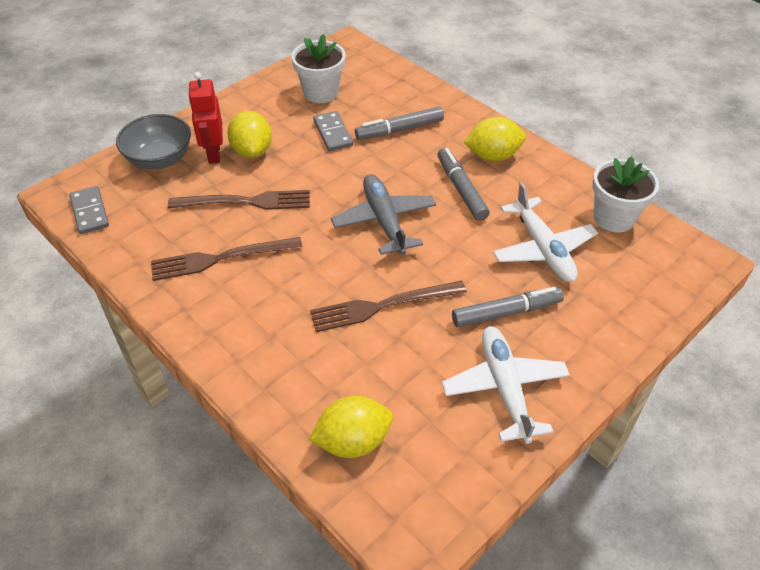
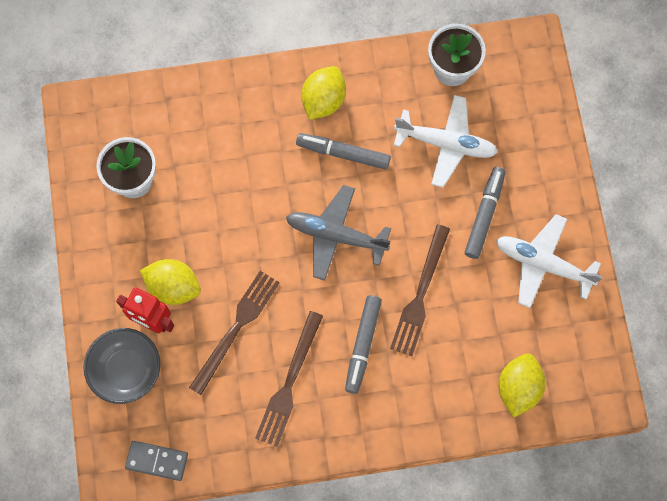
camera: 55 degrees left, 25 degrees up
grey domino [313,111,353,151] -> none
grey marker [355,107,444,140] -> grey marker moved to [345,295,382,394]

